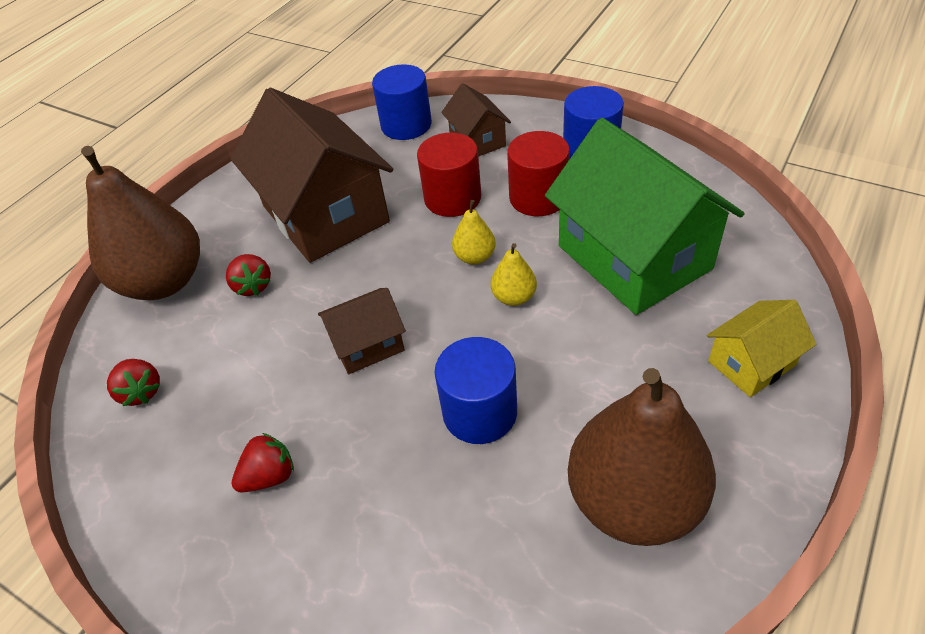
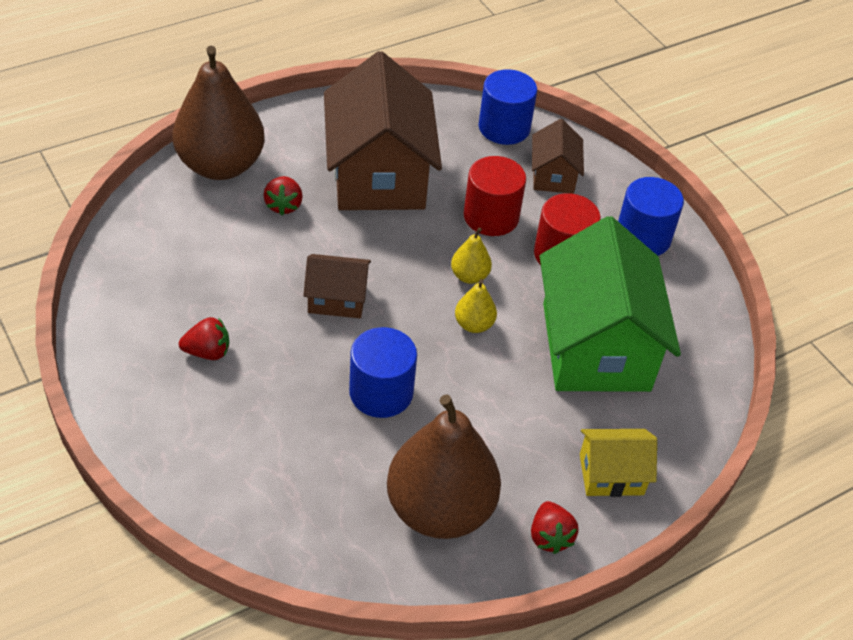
camera: 20 degrees right, 0 degrees up
red strawberry [107,359,160,406] -> red strawberry moved to [531,501,579,554]

